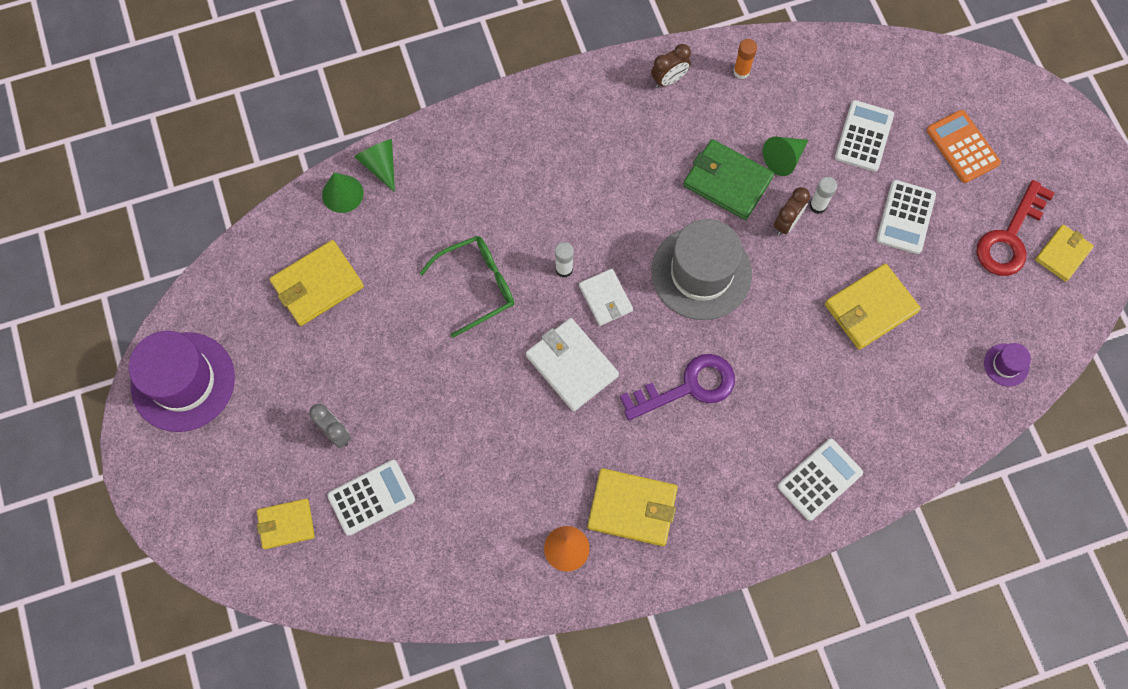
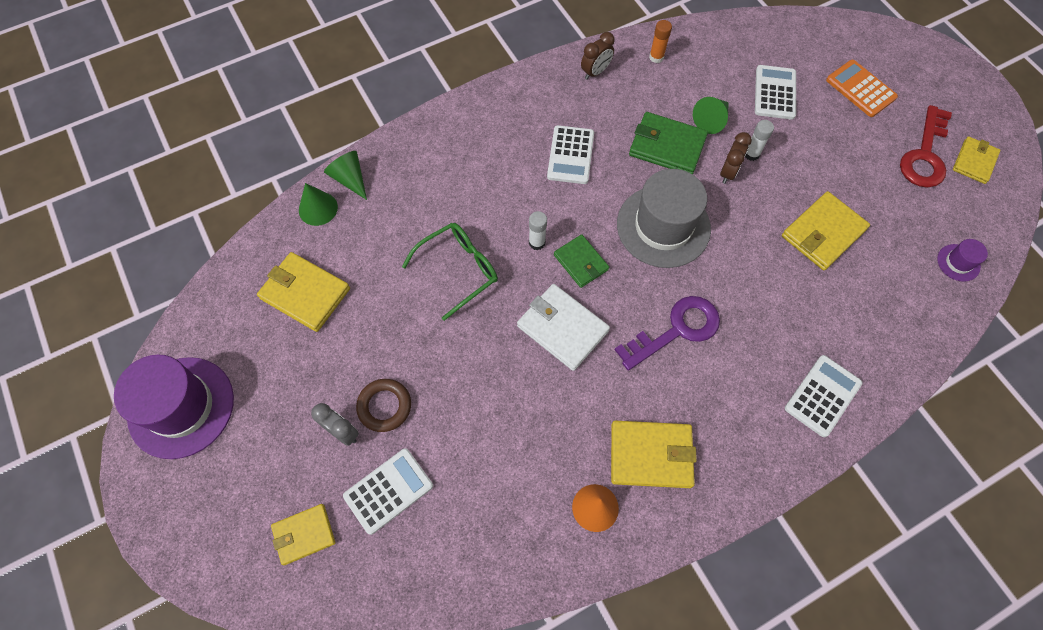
camera: 10 degrees left, 5 degrees down
yellow wallet [269,240,364,326] -> yellow wallet turned 75 degrees clockwise [257,252,350,332]
white wallet [579,269,633,326] -> green wallet [554,234,609,288]
white calculator [876,180,936,254] -> white calculator moved to [547,125,594,184]
none -> brown ring [356,379,411,432]

